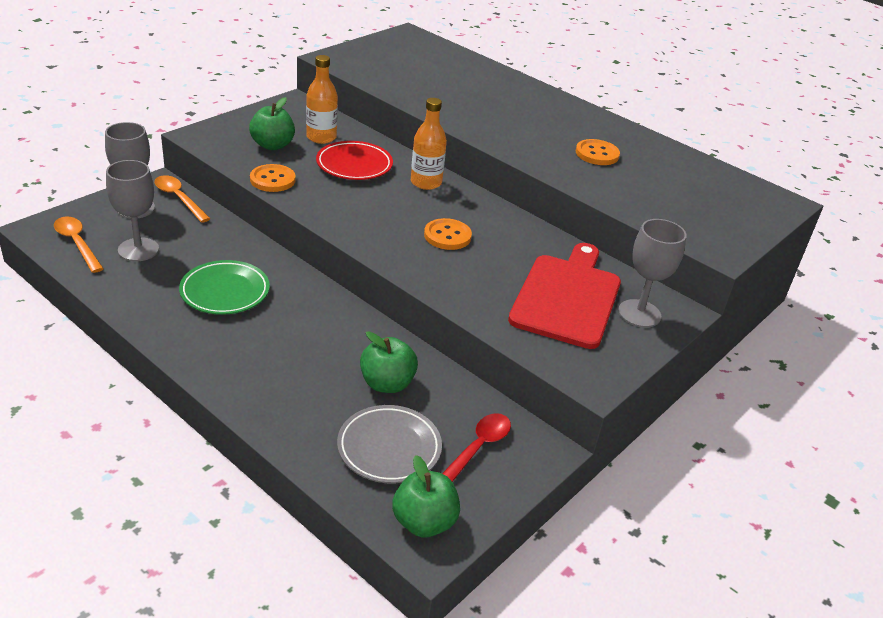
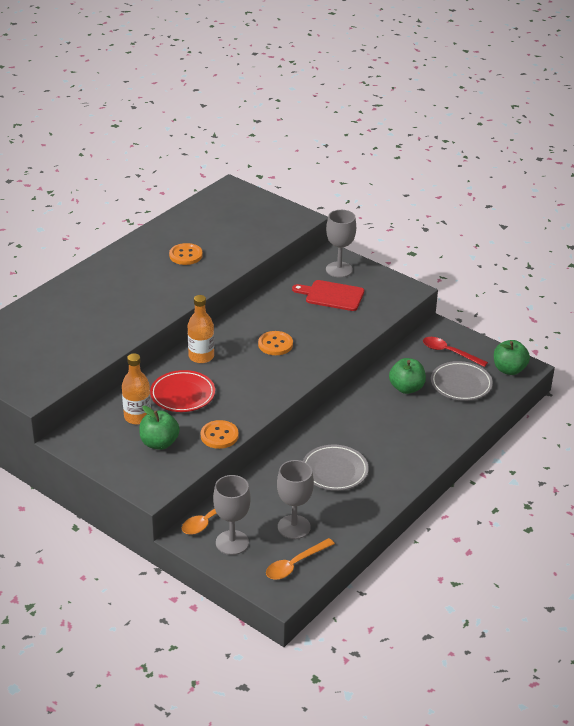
camera: 90 degrees left, 0 degrees up
green plate [179,260,270,315] -> grey plate [303,445,369,491]
red cutting board [508,243,621,349] -> red cutting board [292,280,364,311], size x0.65

